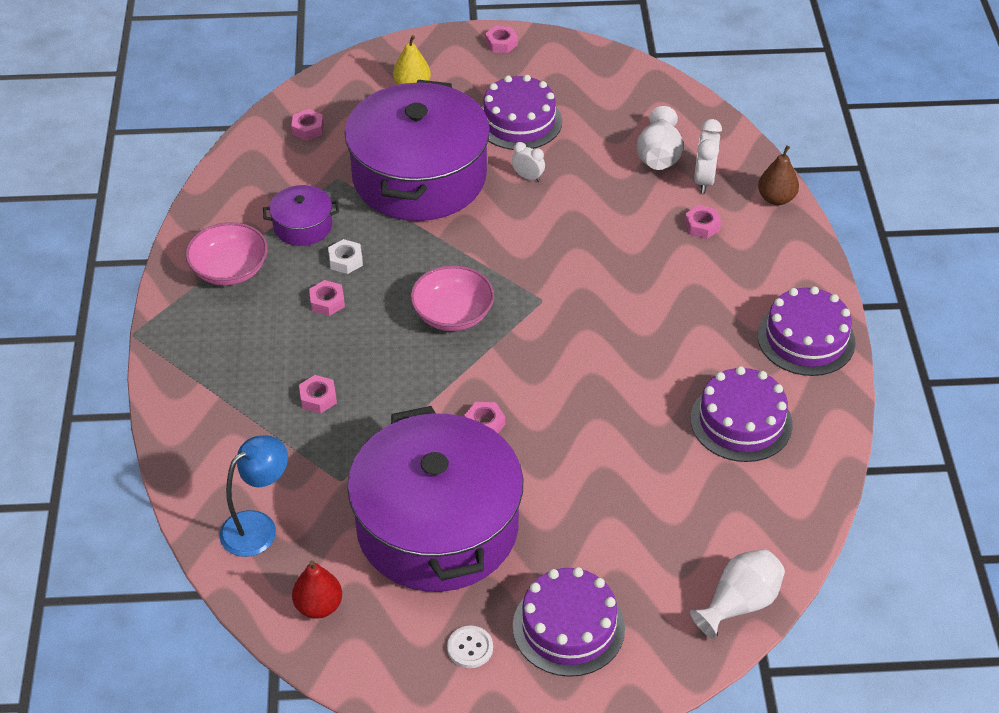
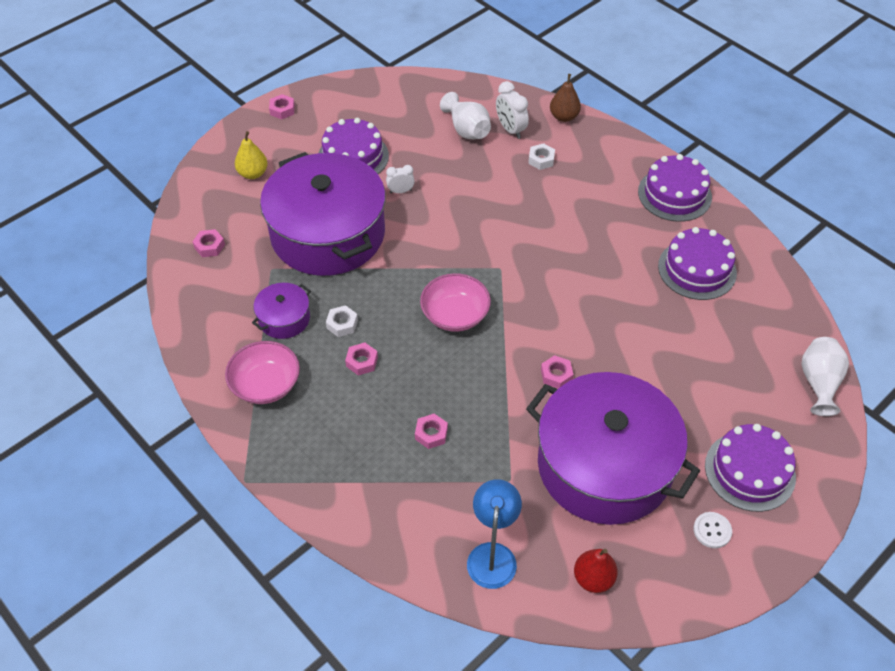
camera: 40 degrees left, 5 degrees up
pink nut [684,205,721,239] -> white nut [528,143,555,170]

